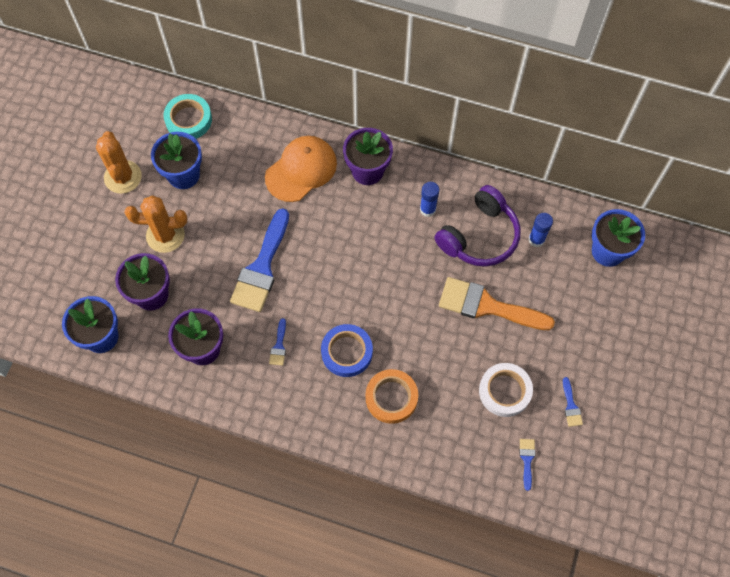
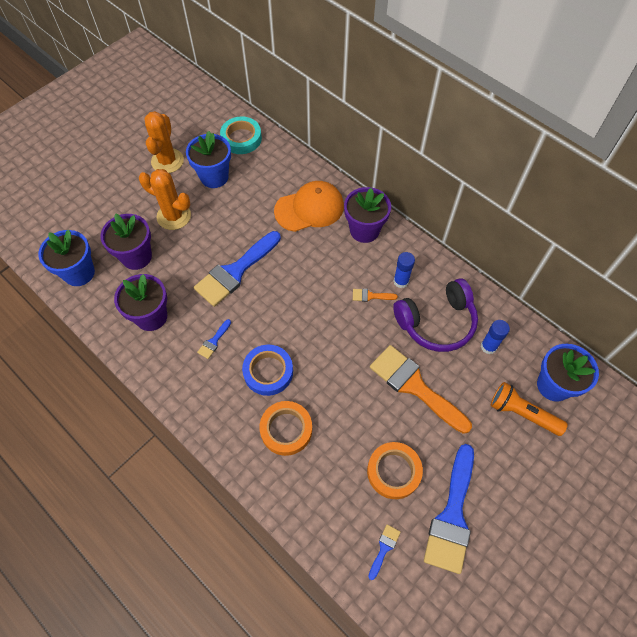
camera: 25 degrees right, 5 degrees down
white tape [479,363,533,417] -> orange tape [367,442,423,499]
blue brush [563,377,583,427] -> blue brush [424,444,474,574], size x2.37
none -> orange brush [353,289,398,302]
none -> orange flashlight [491,382,568,436]

